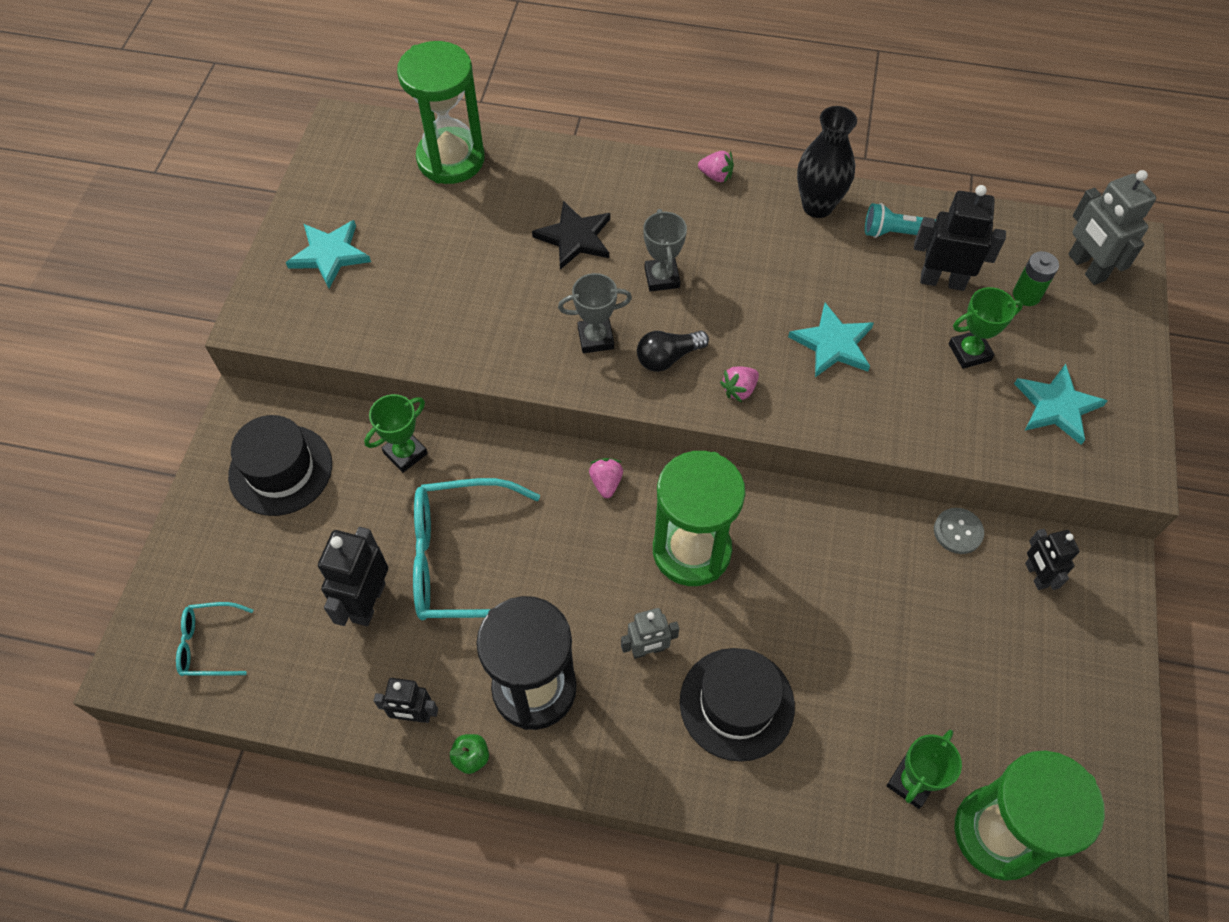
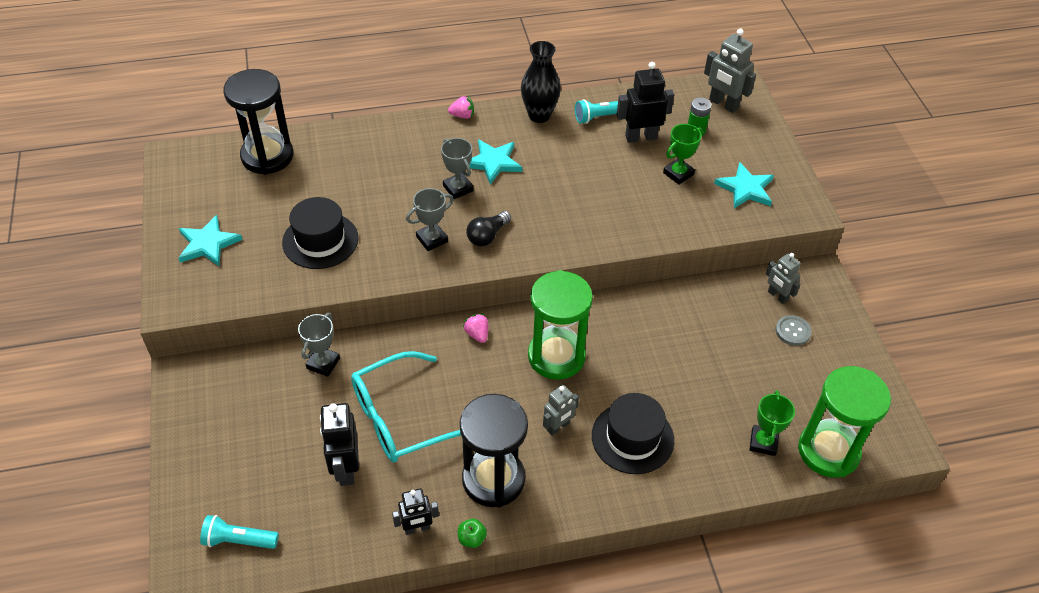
camera: 25 degrees left, 10 degrees down
turquoise glasses [176,602,253,676] -> turquoise flashlight [200,515,279,549]
black hat [228,415,332,516] -> black hat moved to [282,197,358,269]
green trophy [364,394,428,473] -> grey trophy [298,313,340,377]
green hourglass [397,41,485,184] -> black hourglass [223,69,294,175]
black star [532,201,610,270] -> none
pink strawberry [720,367,759,402] -> none
turquoise star [788,303,874,377] -> turquoise star moved to [469,139,522,185]
grey button [934,508,984,554] -> grey button moved to [775,315,811,346]
black robot [1025,529,1079,590] -> grey robot [766,253,801,304]

